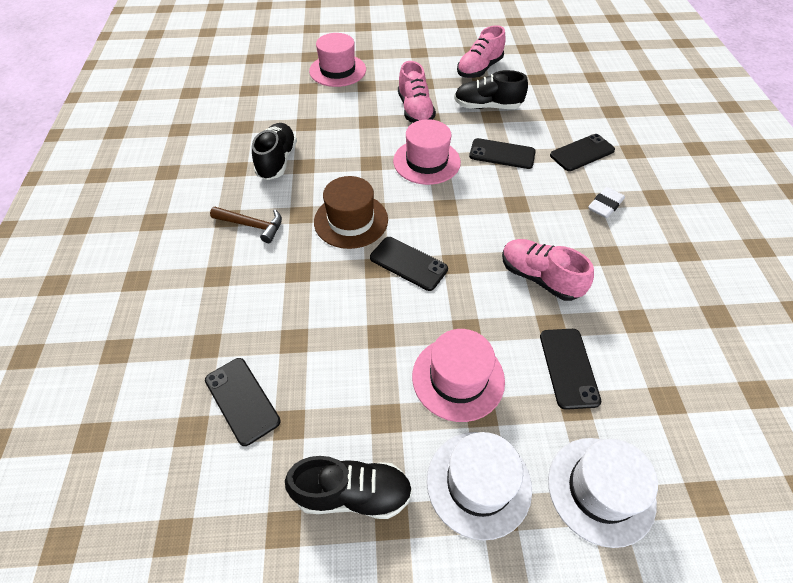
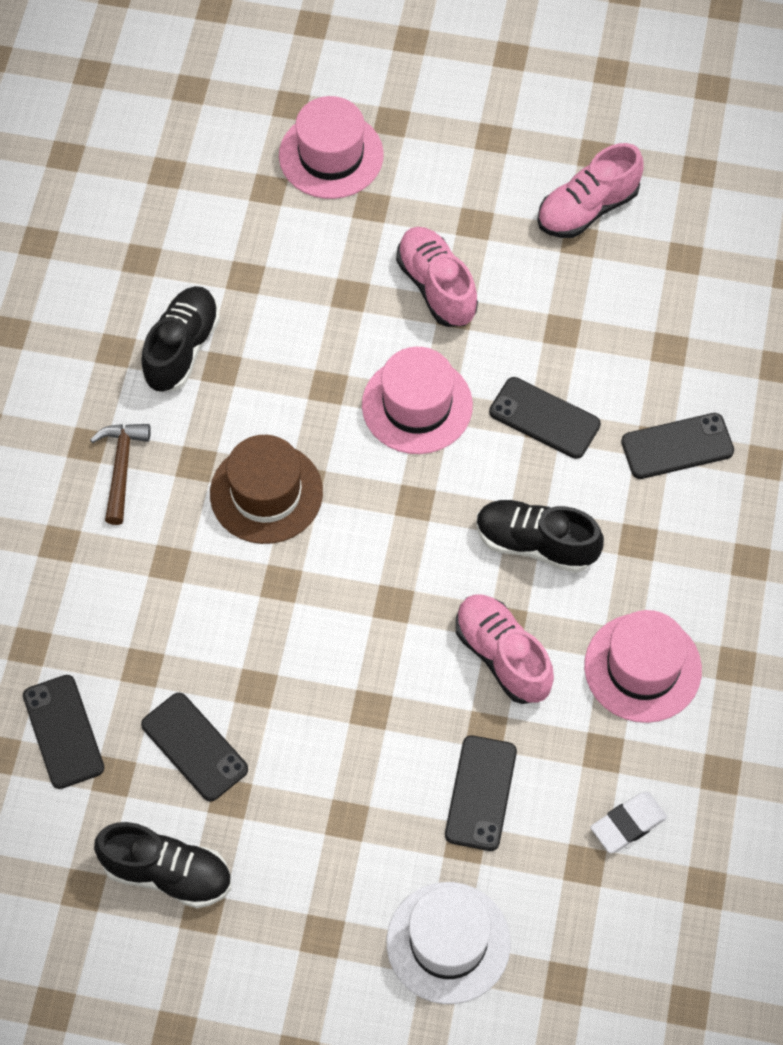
camera: 15 degrees right, 10 degrees up
brown hammer [210,207,282,243] -> brown hammer turned 120 degrees counterclockwise [90,424,151,525]
black phone [370,237,448,291] -> black phone moved to [141,692,248,801]
pink shoe [398,61,436,123] -> pink shoe turned 150 degrees clockwise [396,227,478,327]
pink hat [412,329,505,422] -> pink hat moved to [584,610,702,723]
white hat [427,432,532,541] -> none
black shoe [454,70,528,109] -> black shoe moved to [476,499,604,573]
white eraser [588,187,625,218] -> white eraser moved to [590,792,667,853]

